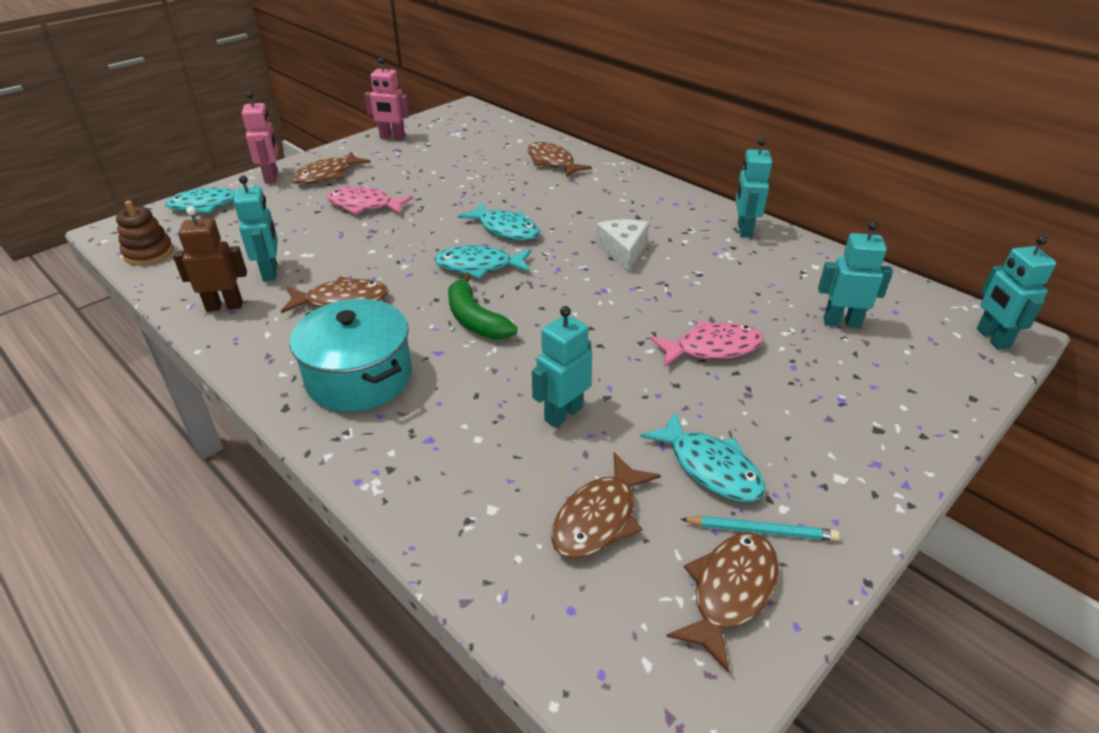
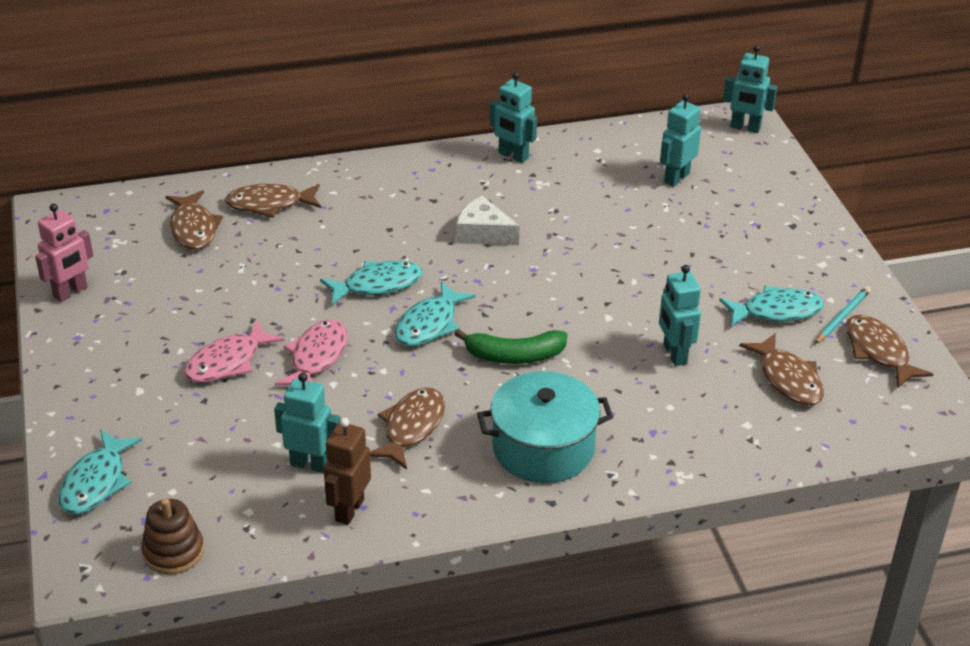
camera: 60 degrees left, 0 degrees up
pink robot [242,92,278,184] -> none
brown fish [292,151,371,184] -> brown fish moved to [165,190,223,250]
pink fish [650,321,764,367] -> pink fish moved to [275,319,348,385]

